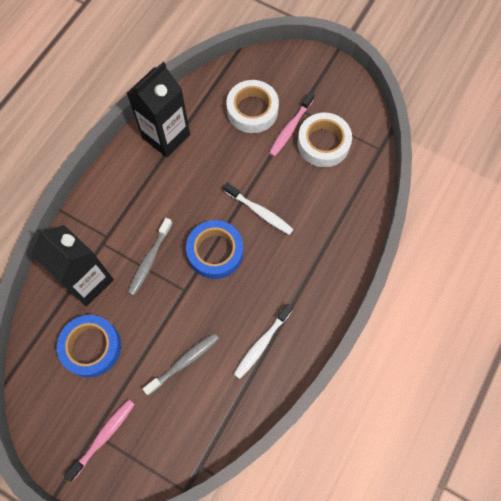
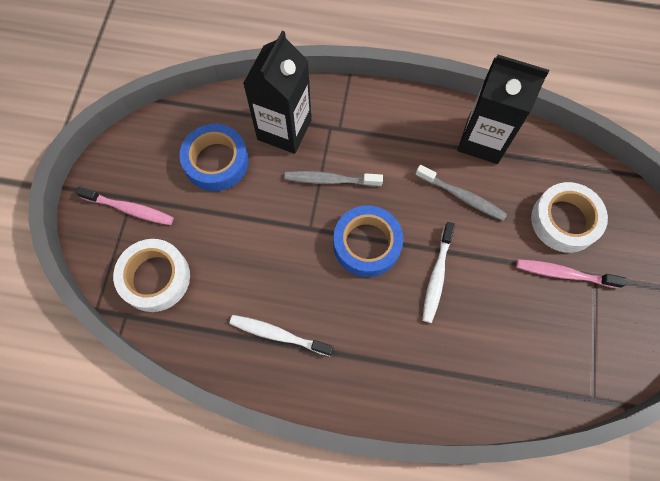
camera: 70 degrees right, 0 degrees up
grey toothbrush [143,333,219,395] -> grey toothbrush moved to [415,165,507,221]
white tape [298,113,352,167] -> white tape moved to [113,239,190,312]

